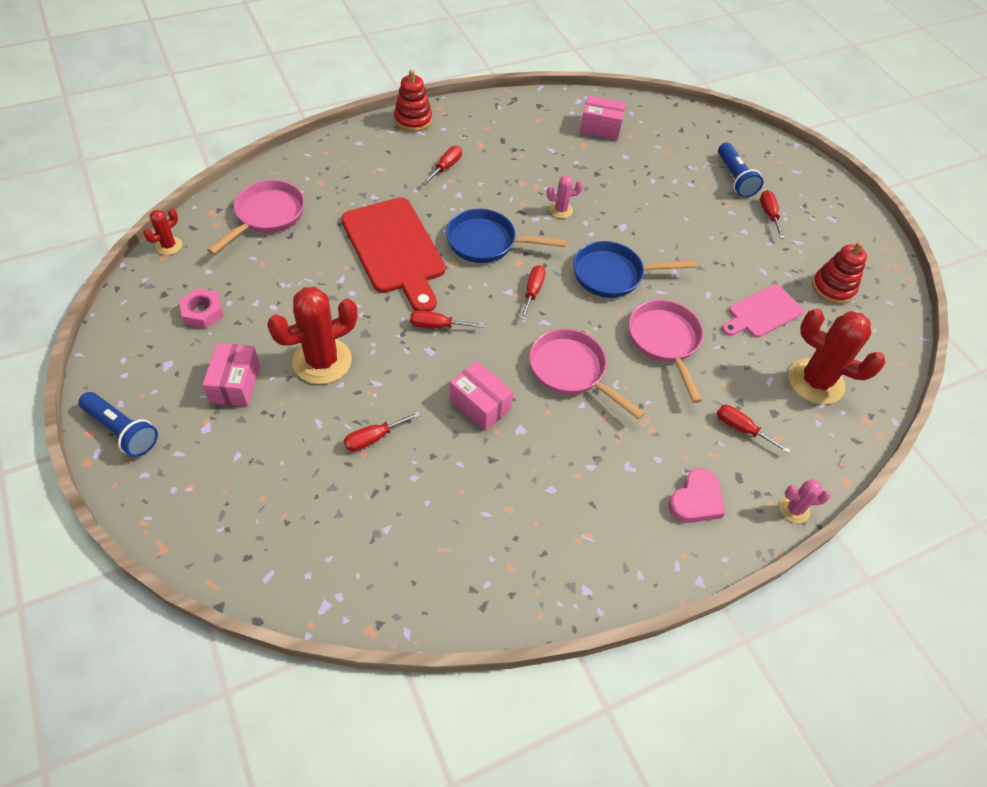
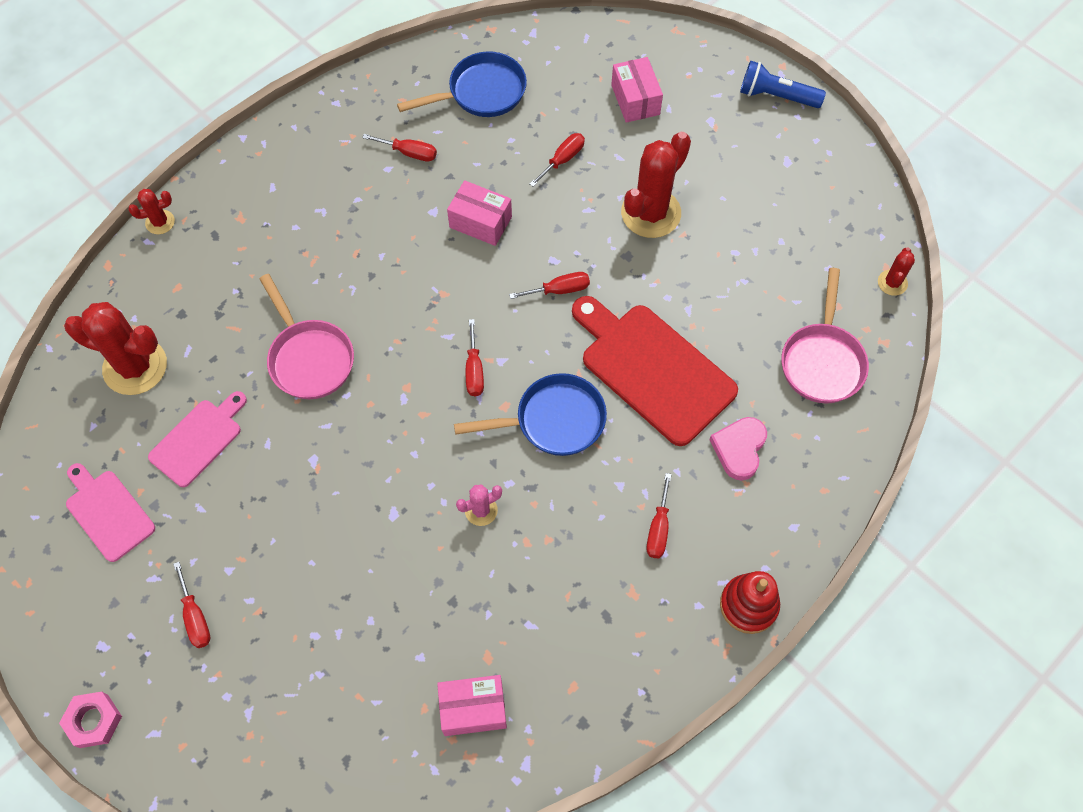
camera: 165 degrees right, 10 degrees up
pink nut [179,288,224,329] -> pink nut moved to [59,692,122,748]
pink box [202,343,260,407] -> pink box moved to [611,57,663,123]
pink pan [529,329,645,420] -> none
blue pan [573,241,696,298] -> blue pan moved to [397,51,527,117]
pink heart [668,468,725,523] -> pink heart moved to [709,417,767,481]
red screwdriver [717,405,791,453] -> red screwdriver moved to [362,134,437,162]
blue flashlight [718,142,763,198] -> none
pink cactus [780,479,831,523] -> red cactus [128,189,175,234]
red stacking toy [812,242,867,304] -> pink cutting board [66,463,155,562]

